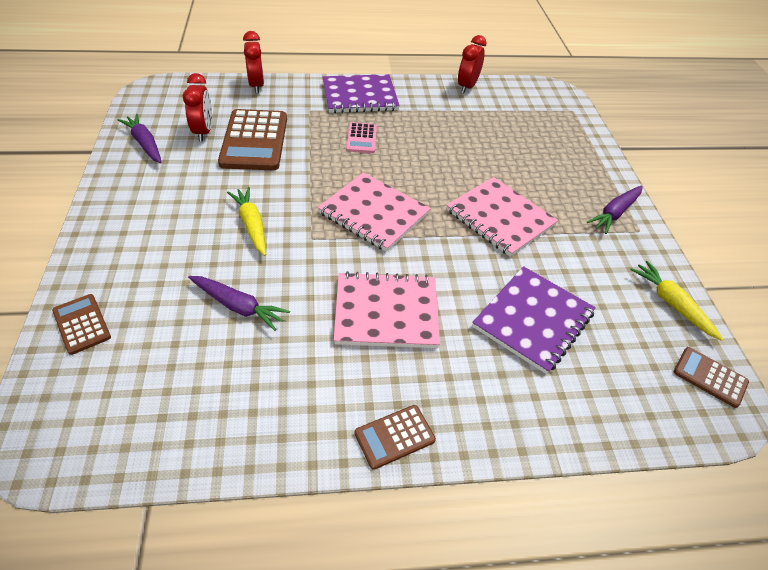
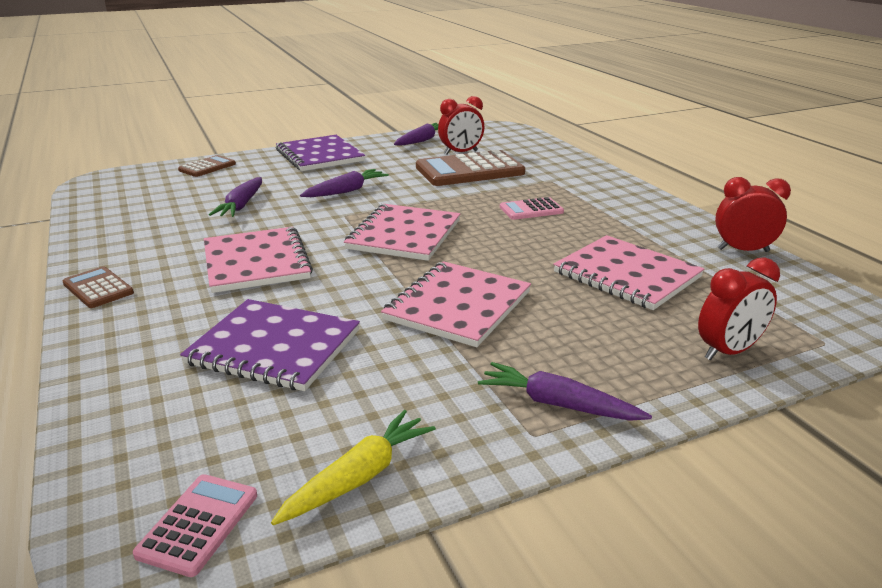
camera: 75 degrees right, 20 degrees down
yellow carrot [227,187,266,256] -> purple carrot [300,169,389,197]
red clock [243,31,264,93] -> red clock moved to [698,257,780,360]
purple notebook [323,74,400,113] -> purple notebook moved to [276,135,365,171]
brown calculator [674,347,749,408] -> pink calculator [133,474,257,577]
none -> pink notebook [553,235,704,310]

